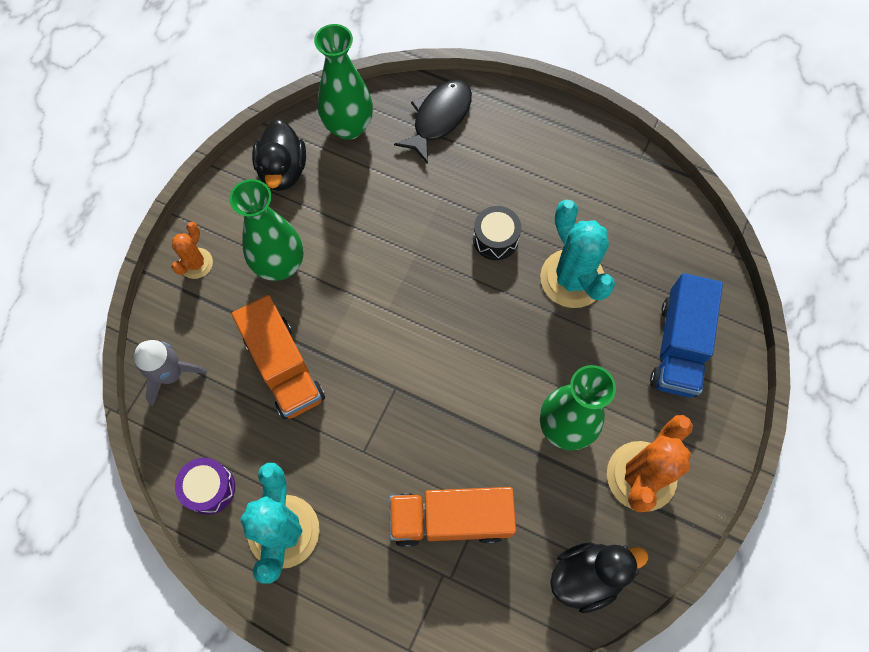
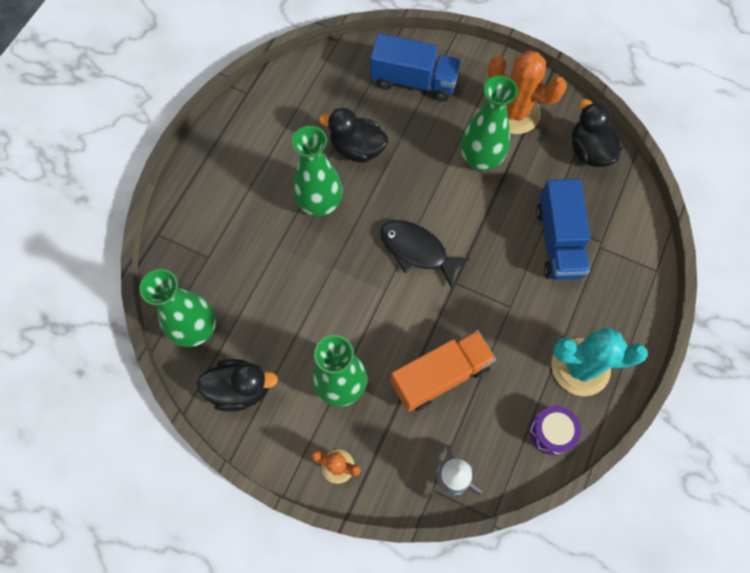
camera: 90 degrees left, 0 degrees up
orange truck [389,487,516,547] -> blue truck [536,179,591,280]
black fish [394,80,472,164] -> black fish moved to [380,220,470,288]
black drum [473,206,521,260] -> green vase [292,126,343,216]
turquoise cactus [540,200,615,308] -> black duck [319,108,388,163]

